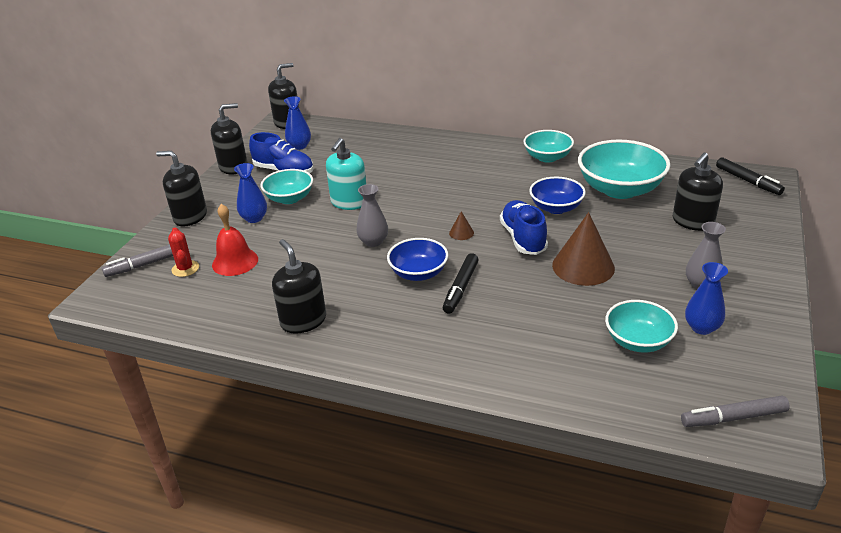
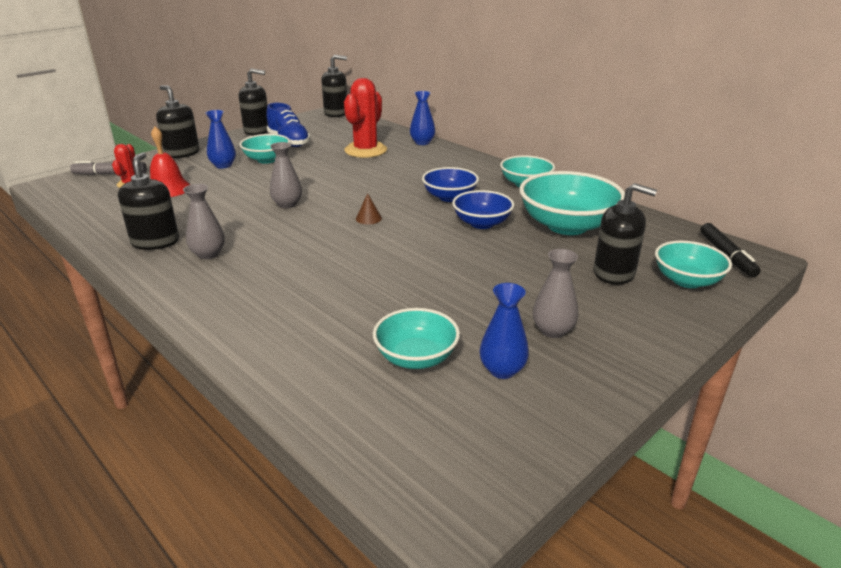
camera: 25 degrees right, 5 degrees down
blue vase [284,96,311,150] -> blue vase moved to [410,91,435,145]
turquoise soap dispenser [326,138,366,210] -> none
blue bowl [387,238,448,281] -> blue bowl moved to [422,167,479,202]
black marker [443,253,479,314] -> none
blue shoe [500,200,548,255] -> none
brown cone [552,212,615,286] -> none
black soap dispenser [673,153,723,231] -> black soap dispenser turned 135 degrees counterclockwise [594,183,657,285]
grey marker [681,396,790,427] -> none
none -> grey vase [183,184,225,259]
none -> red cactus [344,78,387,158]
none -> turquoise bowl [655,241,732,288]

